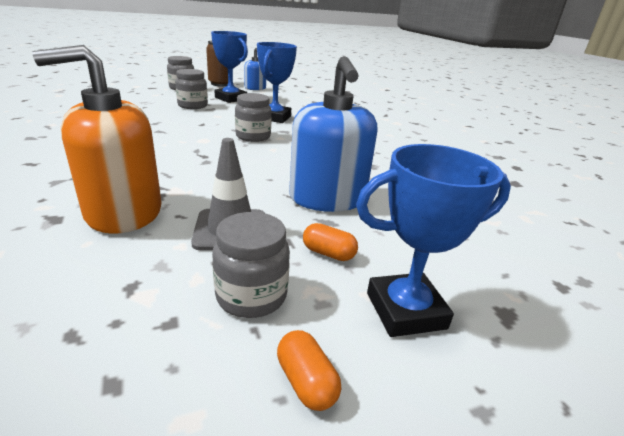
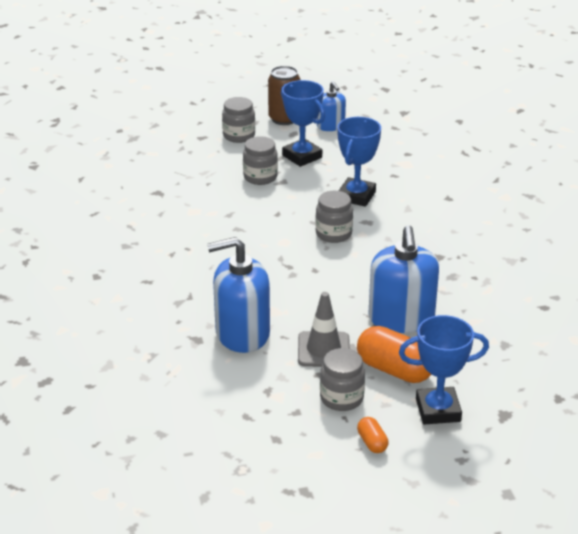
camera: 10 degrees right, 5 degrees up
orange soap dispenser [32,45,162,234] -> blue soap dispenser [207,237,270,353]
orange capsule [303,223,358,261] -> orange capsule [357,326,432,383], size x2.04

